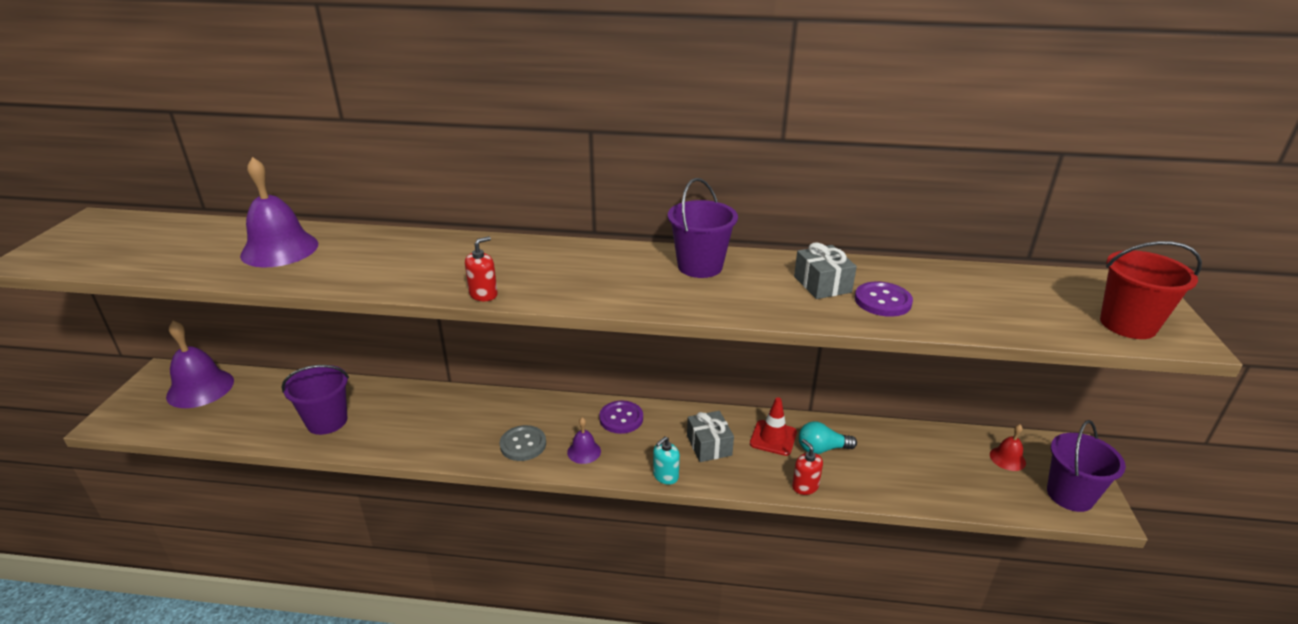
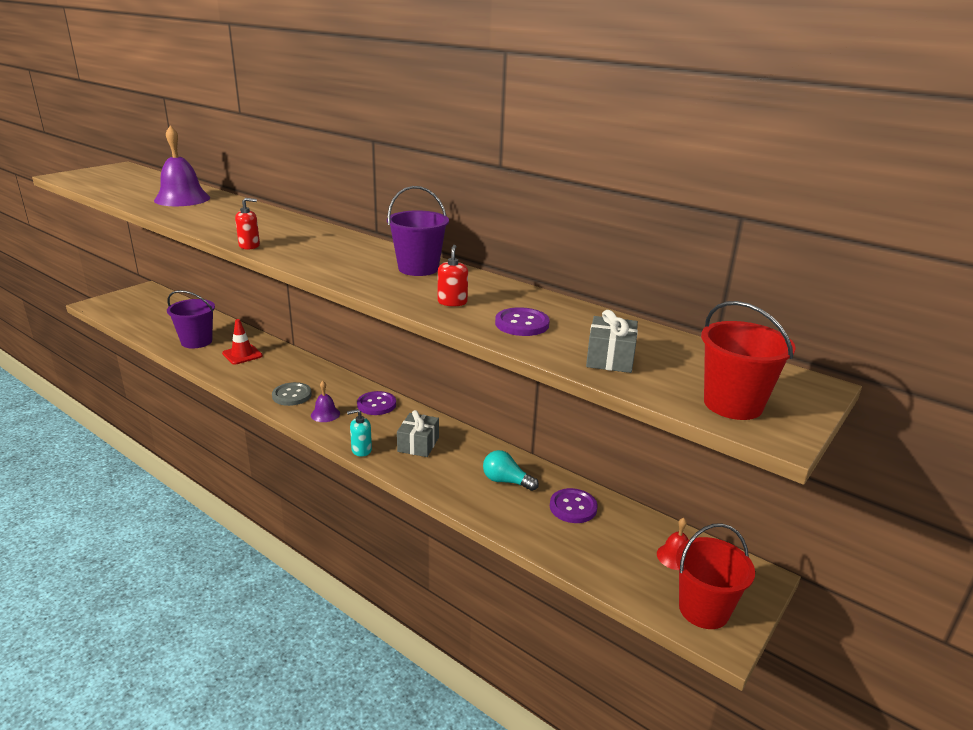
camera: 30 degrees right, 5 degrees down
purple bell [166,321,234,408] -> none
red traffic cone [750,397,797,456] -> red traffic cone moved to [222,319,263,365]
red soap dispenser [792,439,823,495] -> red soap dispenser moved to [438,245,468,306]
grey gift [794,242,857,299] -> grey gift moved to [586,310,638,373]
purple bucket [1047,420,1126,512] -> red bucket [676,523,755,629]
none -> purple button [550,488,598,523]

